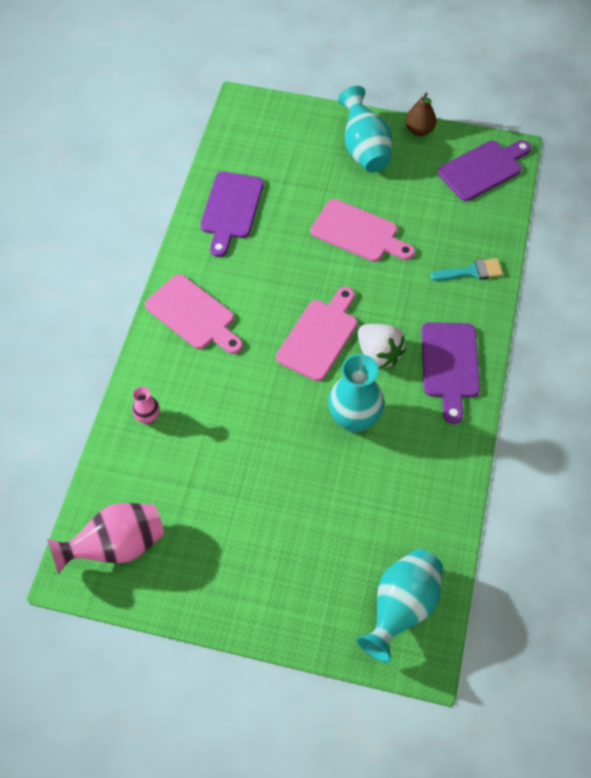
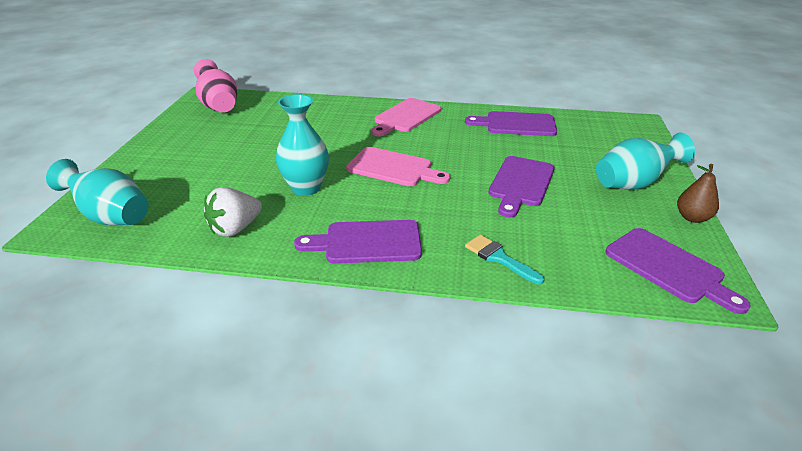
camera: 85 degrees right, 25 degrees down
pink vase [132,386,160,424] -> none
pink cutting board [311,199,415,262] -> purple cutting board [488,156,555,218]
white strawberry [358,324,406,369] -> white strawberry moved to [204,187,262,237]
turquoise brush [430,258,503,281] -> turquoise brush turned 150 degrees clockwise [465,235,544,284]

